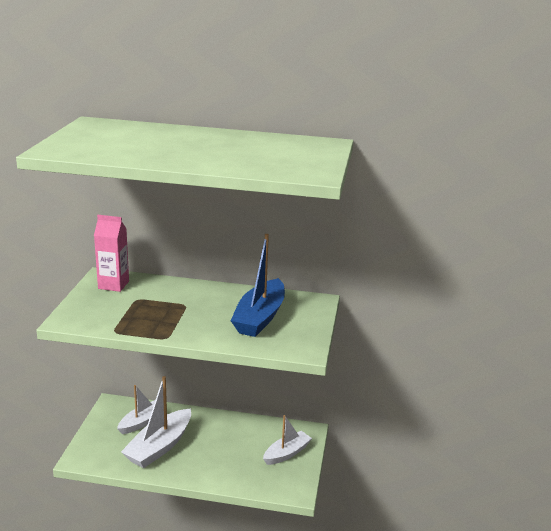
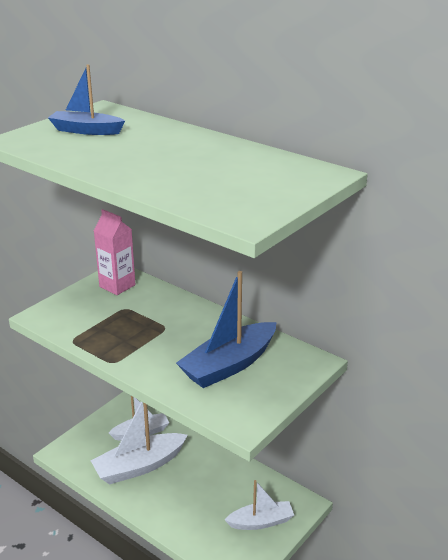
camera: 30 degrees right, 5 degrees up
none -> blue boat [48,64,125,135]

